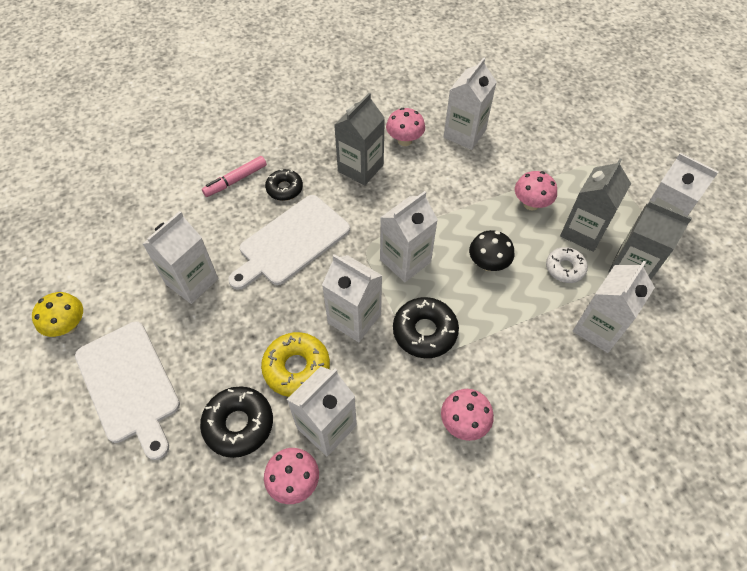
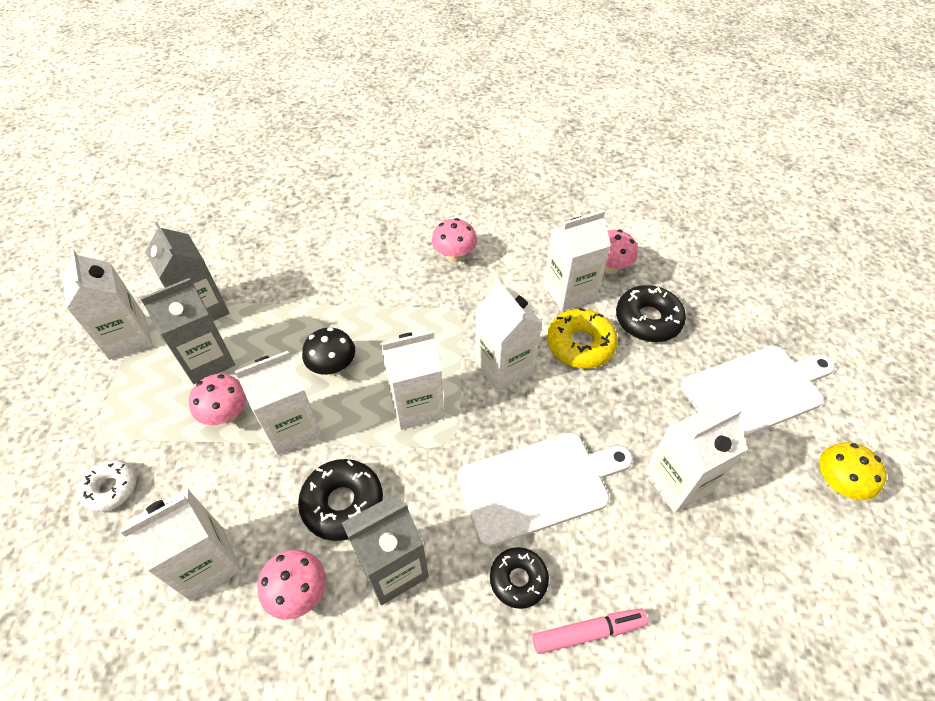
camera: 155 degrees left, 5 degrees down
white cutting board [75,321,180,460] -> white cutting board turned 75 degrees clockwise [681,346,835,437]
black donut [393,297,459,358] -> black donut moved to [298,459,383,541]
white donut [546,247,588,283] -> white donut moved to [78,460,137,512]
white carton [573,261,655,353] -> white carton moved to [235,351,322,455]

